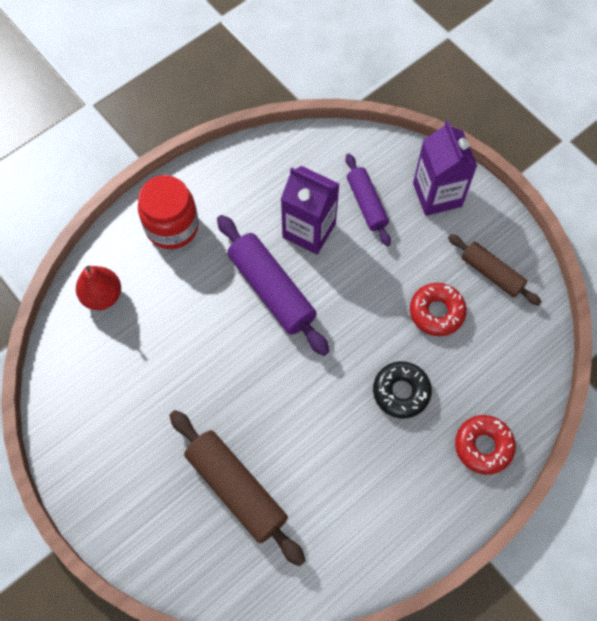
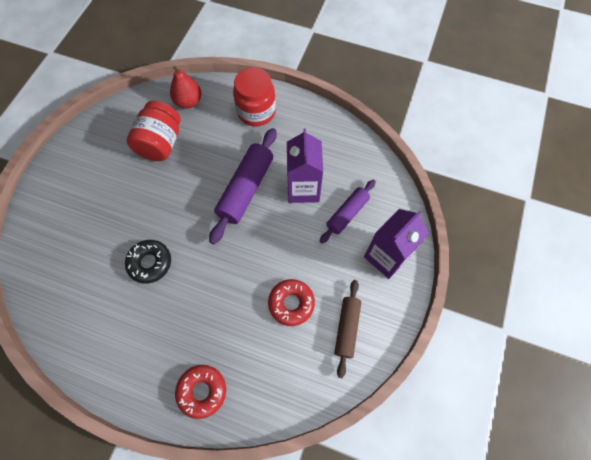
camera: 60 degrees right, 0 degrees up
brown rolling pin [170,410,306,567] -> none
black donut [373,361,432,419] -> black donut moved to [125,240,171,284]
none -> red jar [127,101,181,161]

